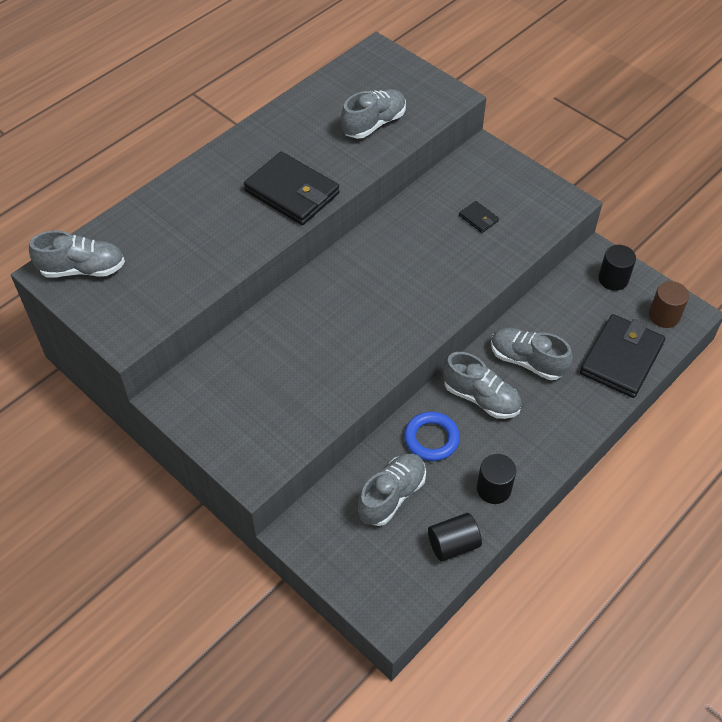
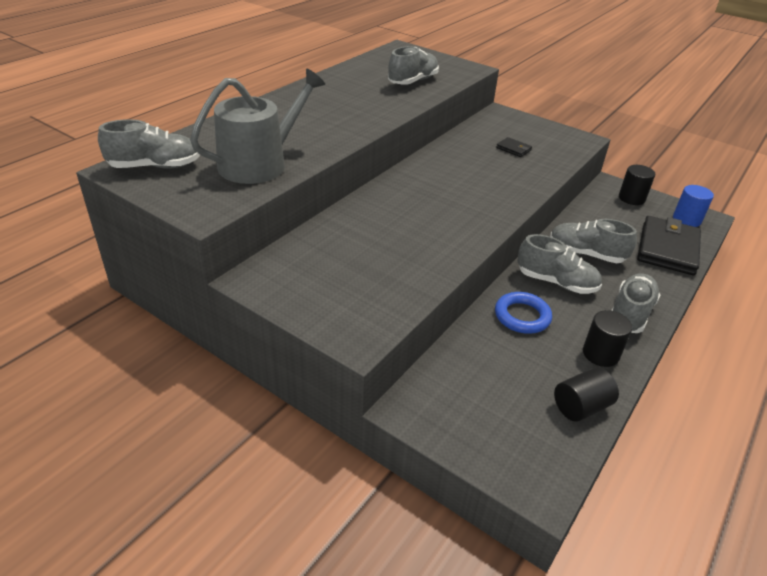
camera: 10 degrees left, 15 degrees down
black wallet [244,152,339,225] -> none
grey shoe [358,453,426,526] -> grey shoe moved to [611,273,660,333]
brown cylinder [649,281,689,328] -> blue cylinder [673,185,714,227]
none -> grey watering can [190,69,325,184]

